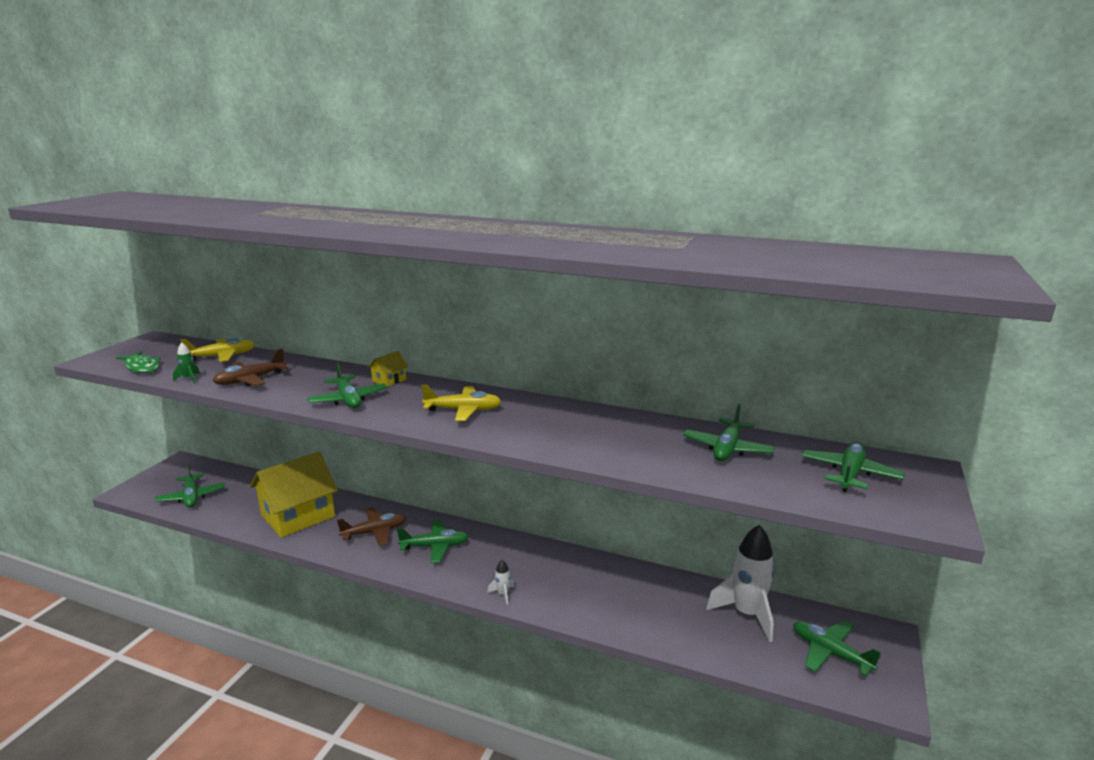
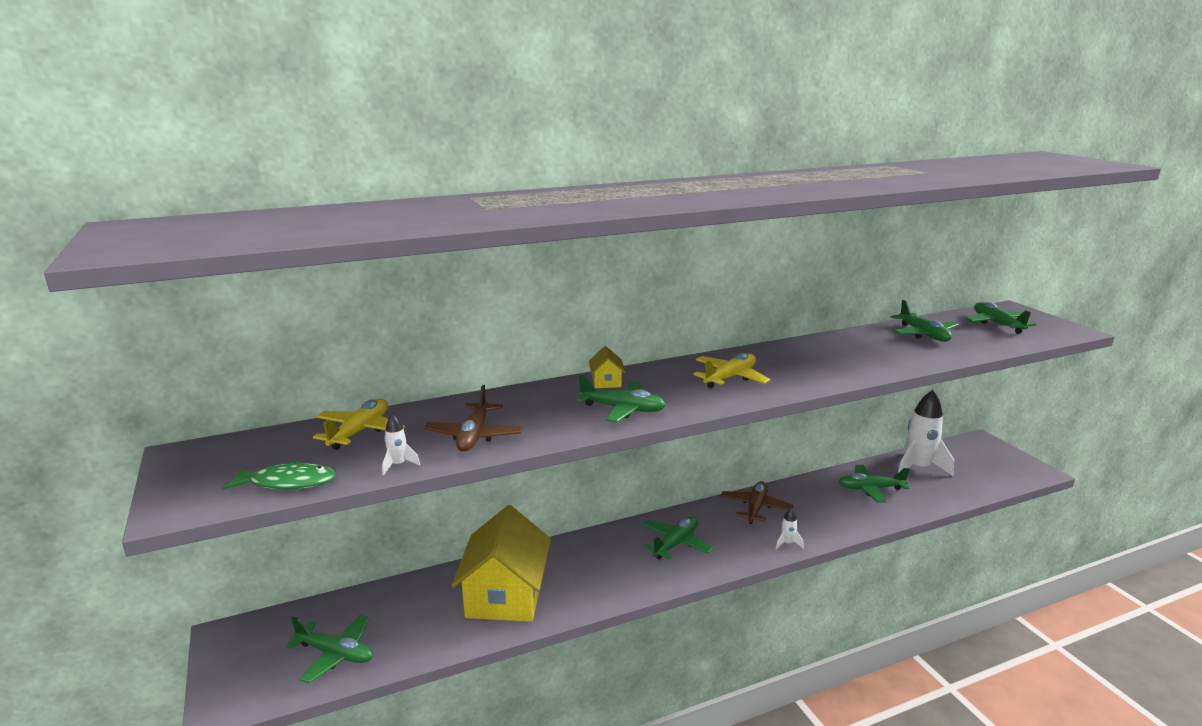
camera: 45 degrees left, 0 degrees up
green rocket [173,342,200,384] -> white rocket [382,414,420,475]
brown plane [337,507,407,546] -> brown plane moved to [720,481,794,524]
green plane [793,621,881,676] -> green plane moved to [839,465,909,503]

